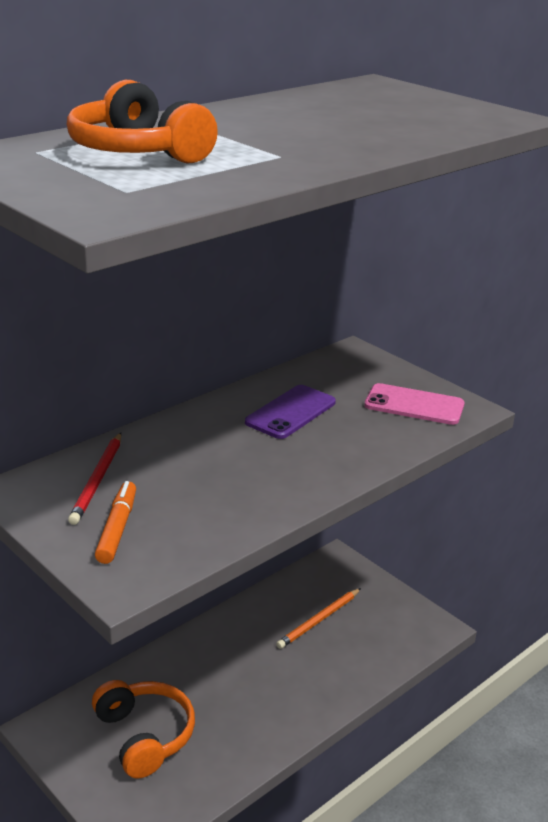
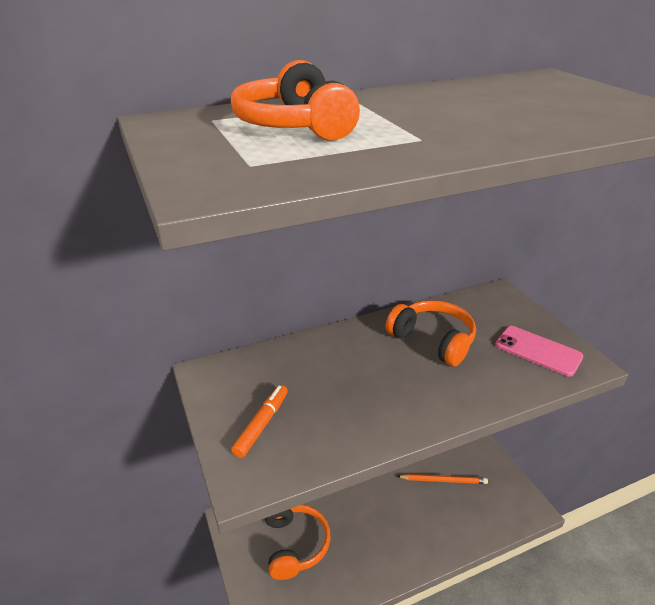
camera: 20 degrees right, 5 degrees up
red pencil [68,433,121,525] -> none
purple phone [245,385,336,439] -> orange headphones [386,300,476,366]
orange pencil [276,588,361,649] -> orange pencil turned 150 degrees counterclockwise [397,474,488,484]

